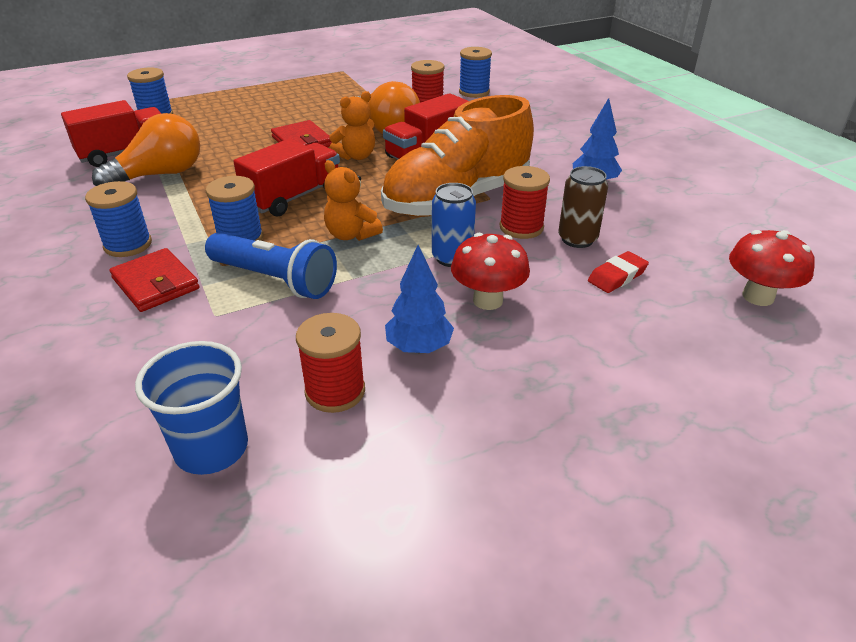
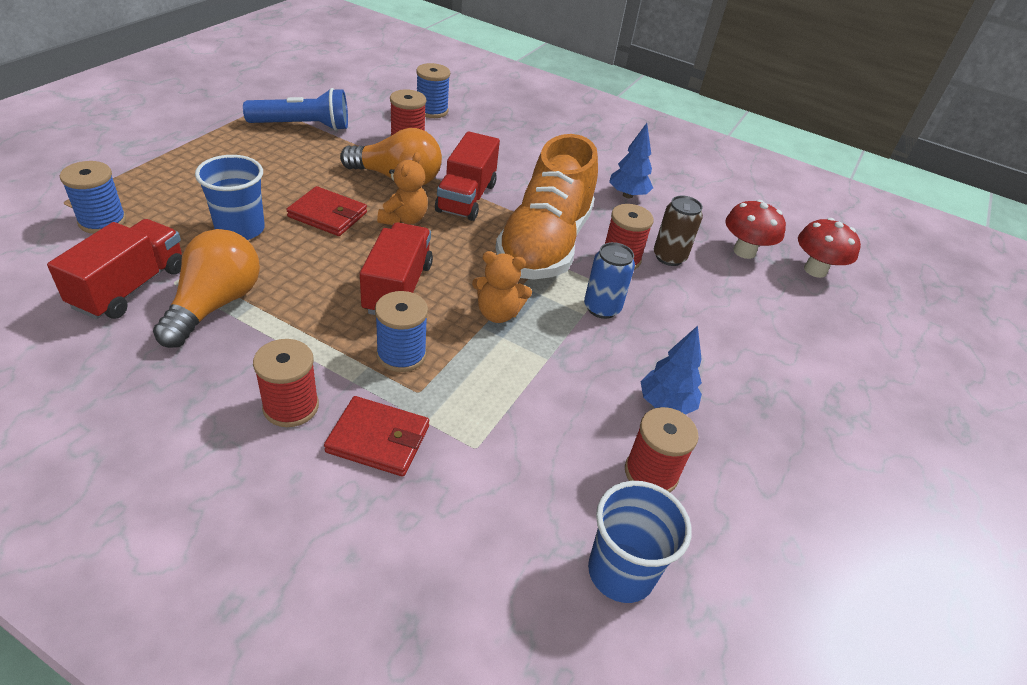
camera: 40 degrees left, 5 degrees up
blue spool [85,181,152,257] -> red spool [253,339,319,427]
blue flashlight [205,232,337,299] -> blue flashlight moved to [243,88,348,131]
red mushroom [451,233,530,310] -> red mushroom moved to [725,200,786,259]
red eraser [588,251,649,293] -> none
none -> blue cup [195,155,265,240]

